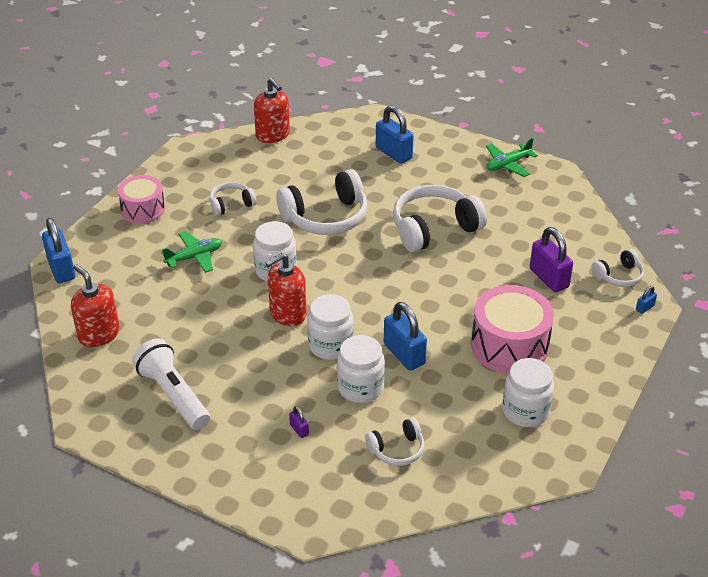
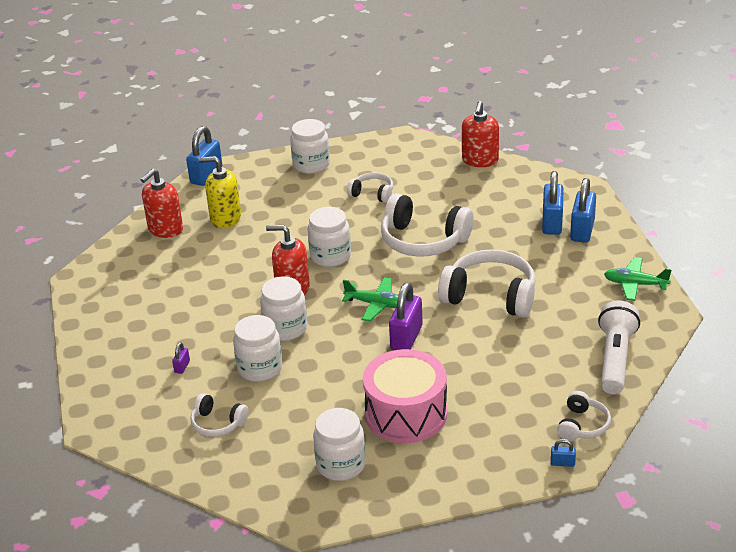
camera: 50 degrees right, 5 degrees down
red soap dispenser [71,264,120,347] -> red soap dispenser turned 150 degrees counterclockwise [141,169,183,238]
pink drum [118,175,165,223] -> white jar [290,119,330,174]
white flashlight [132,339,210,430] -> white flashlight moved to [598,301,640,394]
green plane [161,231,222,273] -> green plane moved to [342,277,398,322]
blue padlock [384,302,427,371] -> blue padlock moved to [570,178,596,243]
purple padlock [530,227,573,292] -> purple padlock moved to [389,282,423,350]
white headphones [591,249,644,287] -> white headphones turned 90 degrees counterclockwise [557,391,611,441]
none -> yellow soap dispenser [199,156,241,228]

